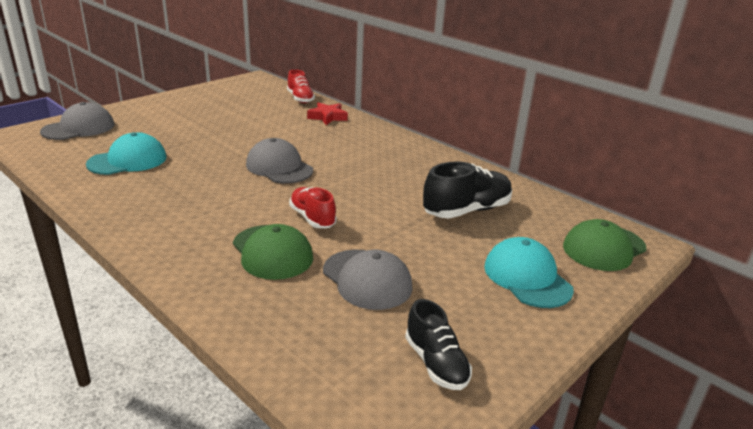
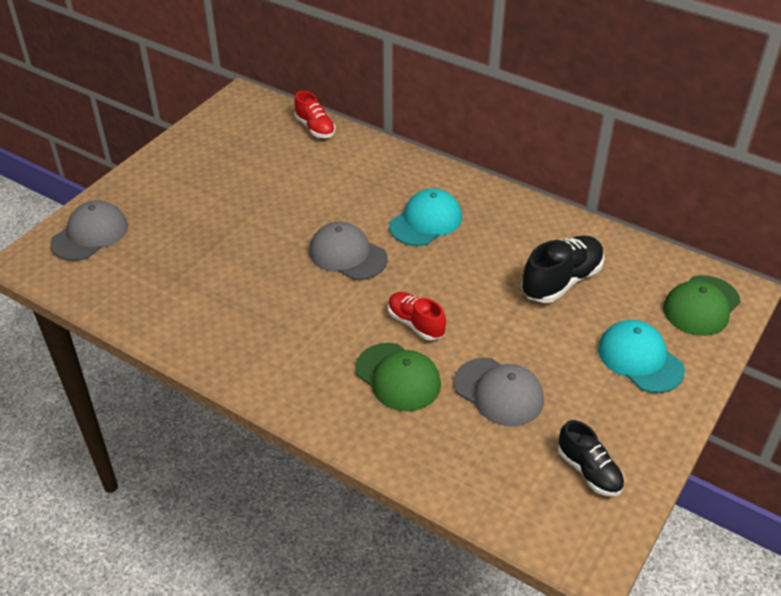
camera: 10 degrees left, 15 degrees up
turquoise cap [86,132,167,175] -> turquoise cap moved to [389,188,462,246]
red star [307,102,348,125] -> none

